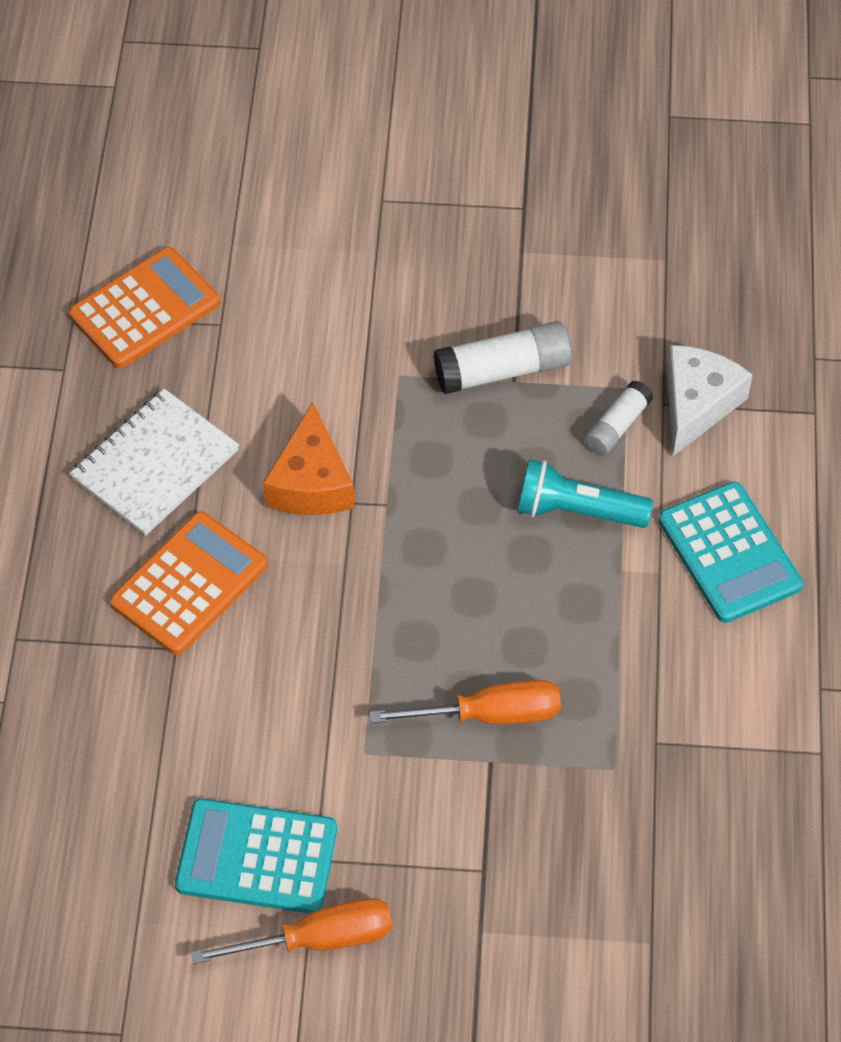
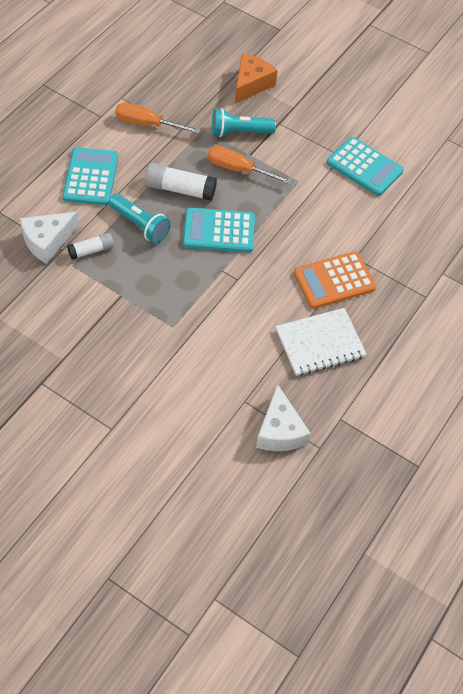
camera: 155 degrees left, 0 degrees up
orange calculator [69,247,220,368] -> white cheese [256,384,311,451]
orange screwdriver [191,898,392,964] -> orange screwdriver moved to [115,102,200,133]
orange cheese [263,402,354,515] -> orange cheese moved to [235,54,278,104]
white glue stick [433,321,572,394] -> white glue stick moved to [145,163,217,201]
none -> turquoise calculator [183,208,255,253]
none -> turquoise flashlight [212,109,276,137]

